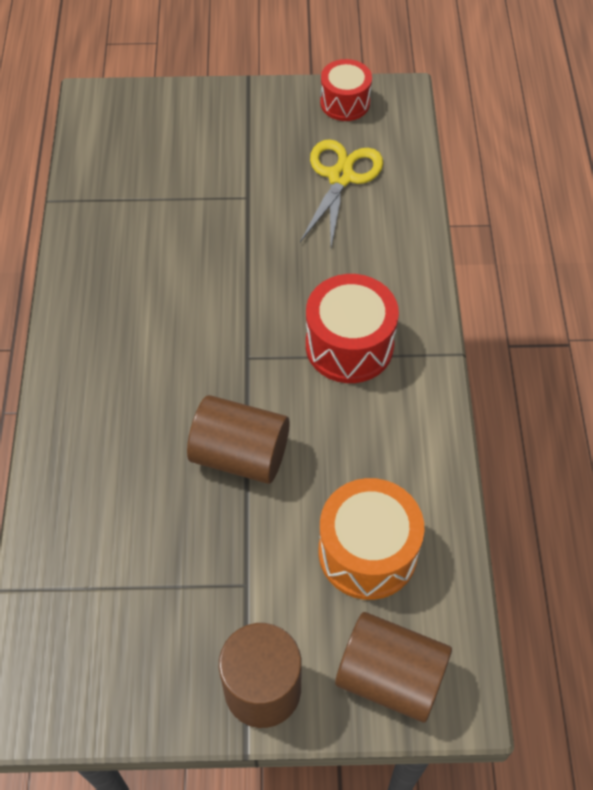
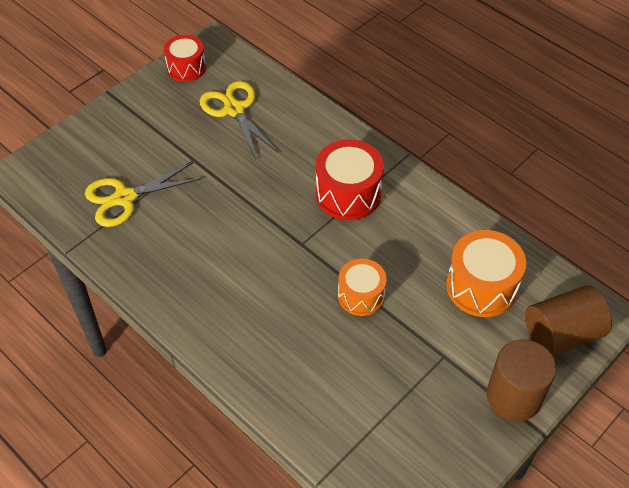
camera: 45 degrees left, 5 degrees down
brown cylinder [187,395,290,484] -> orange drum [338,259,387,316]
none -> yellow scissors [85,162,202,227]

